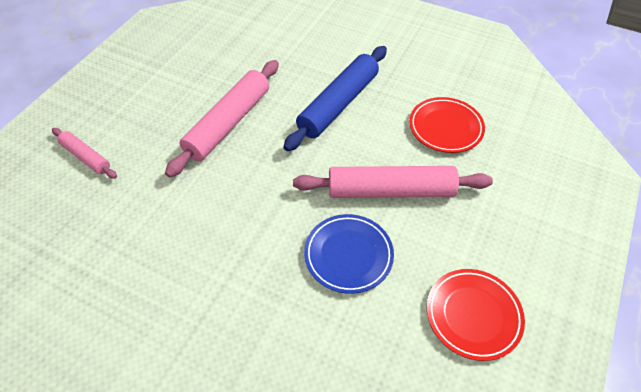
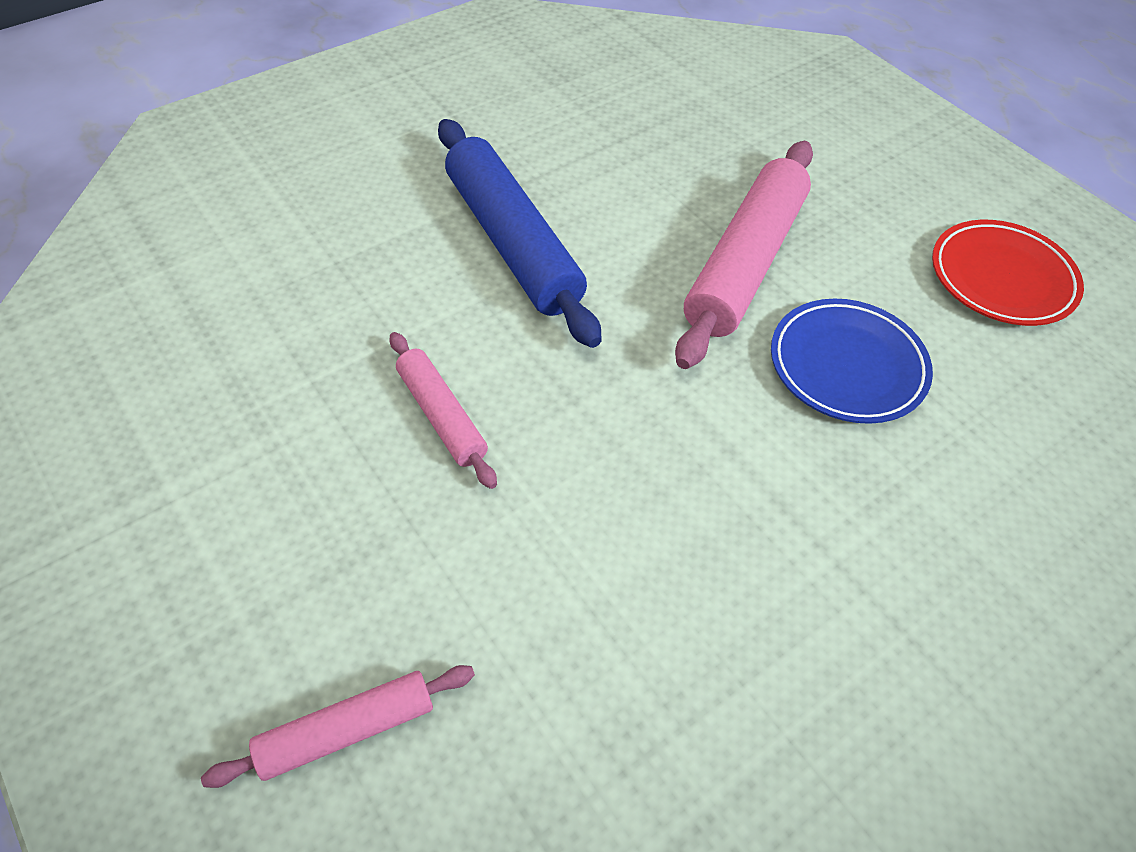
camera: 65 degrees left, 0 degrees up
pink rolling pin [165,60,279,178] -> pink rolling pin [390,332,497,489], size x0.54
red plate [409,97,485,153] -> none

